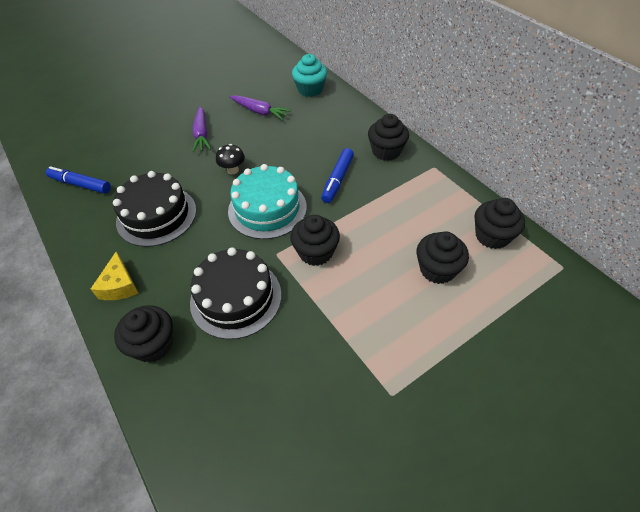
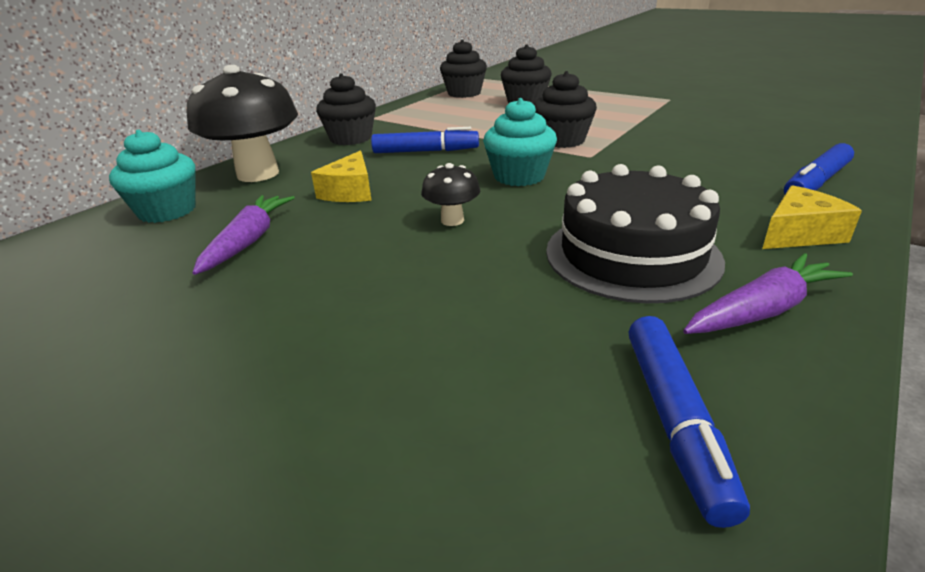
camera: 110 degrees left, 20 degrees down
black cupcake [114,305,173,362] -> blue marker [784,143,854,194]
black cake [190,247,281,339] -> none
purple carrot [192,106,211,152] -> purple carrot moved to [683,253,853,334]
turquoise cake [228,164,307,239] -> turquoise cupcake [483,98,557,186]
none -> black mushroom [187,65,298,182]
none -> yellow cheese [311,150,372,202]

